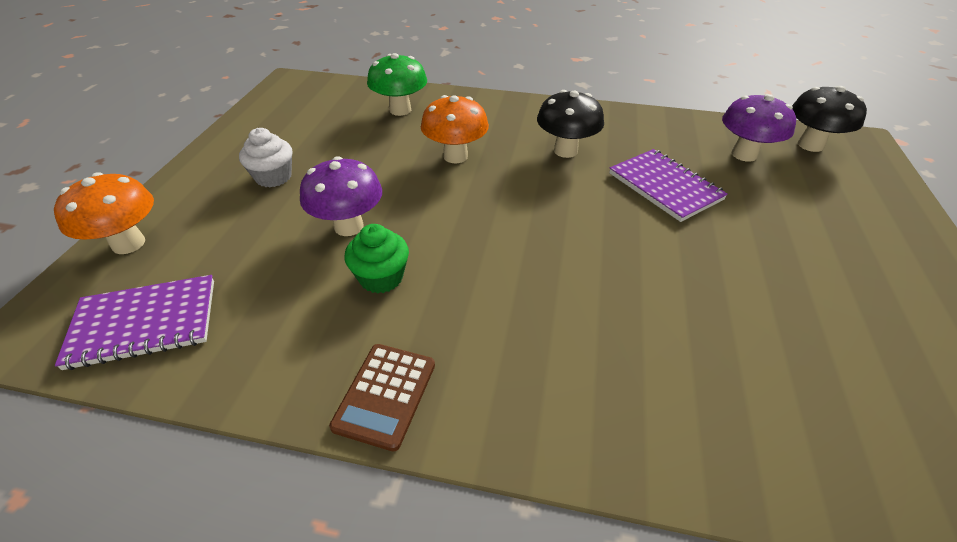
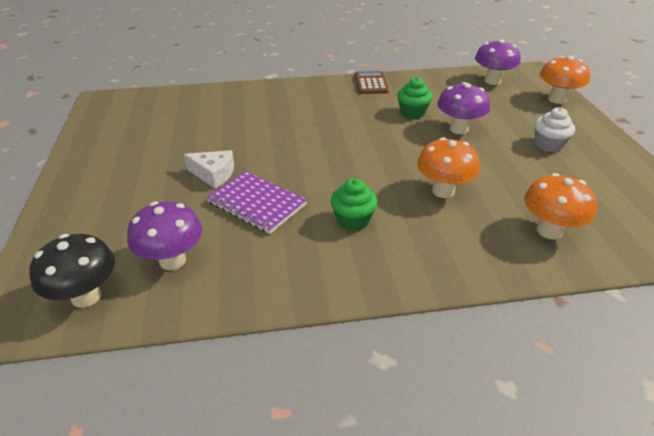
camera: 160 degrees right, 5 degrees down
purple notebook [55,275,214,370] -> purple mushroom [475,39,521,85]
green mushroom [367,53,427,116] -> orange mushroom [524,173,597,239]
black mushroom [537,90,604,158] -> green cupcake [331,178,378,231]
none -> white cheese [183,150,234,189]

